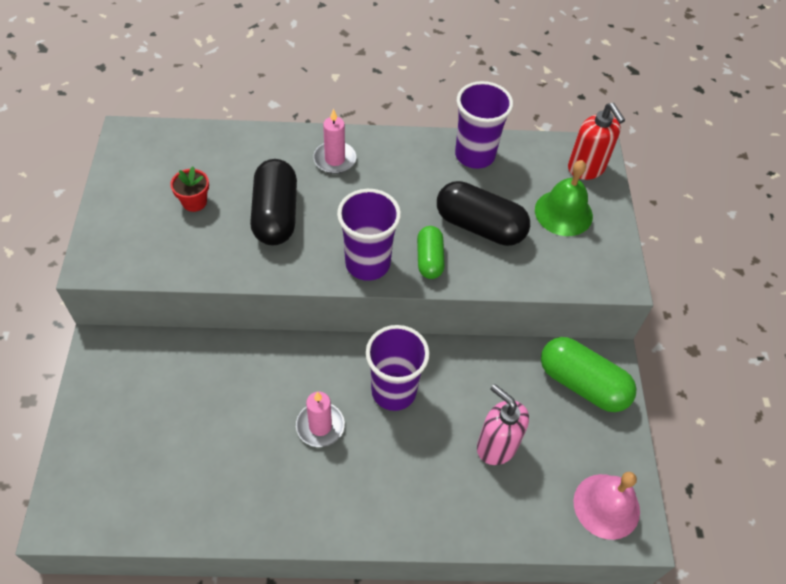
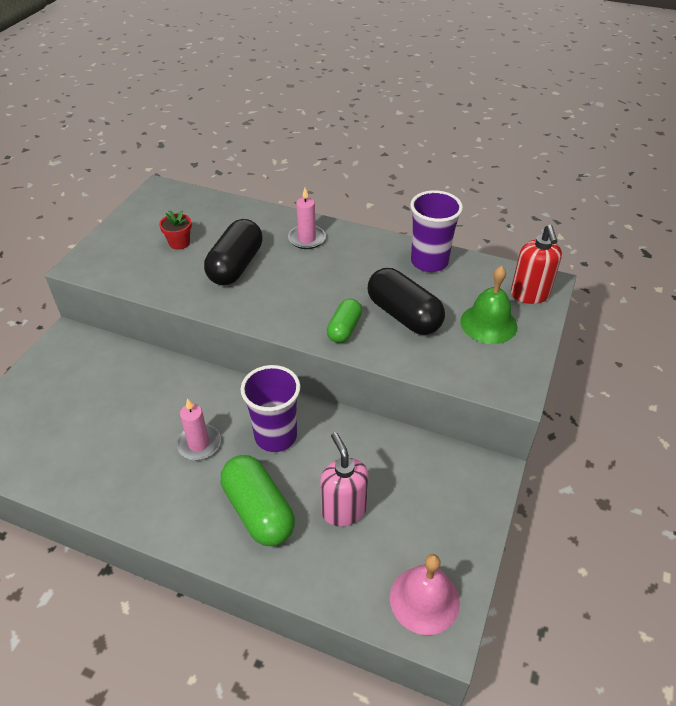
camera: 25 degrees right, 10 degrees down
purple cup [337,189,401,281] -> none
green capsule [541,337,637,412] -> green capsule moved to [221,455,295,546]

